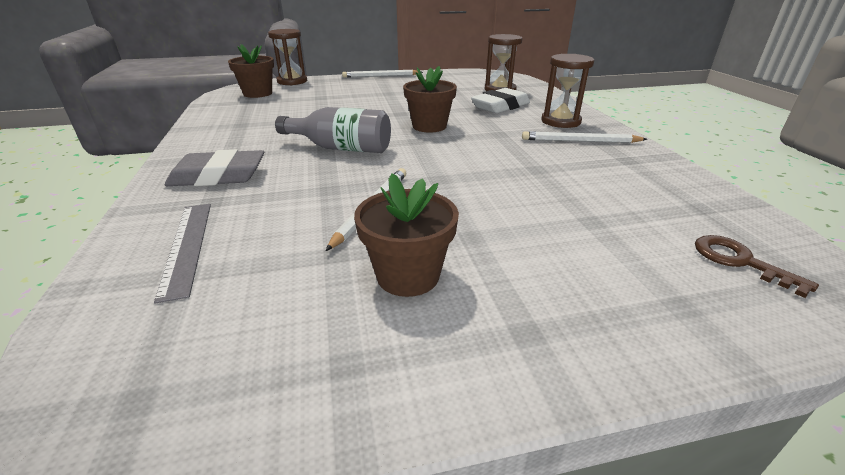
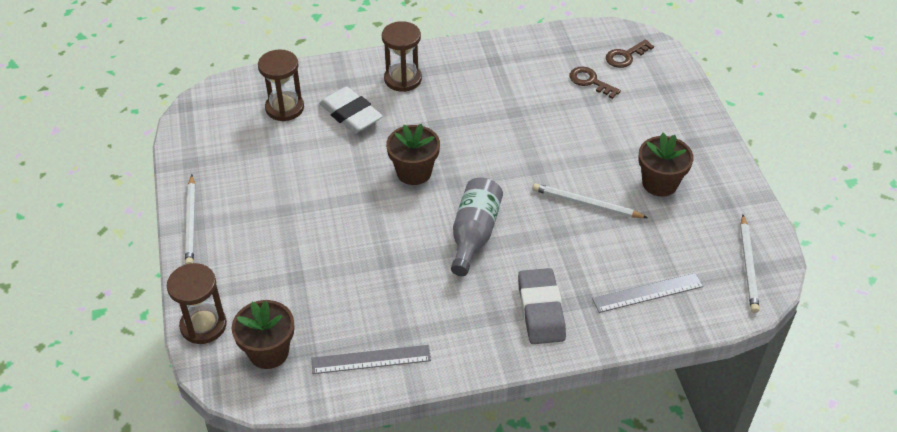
camera: 90 degrees left, 15 degrees up
white pencil [522,131,647,143] -> white pencil moved to [740,215,759,313]
none -> grey ruler [312,345,431,374]
none -> brown key [569,67,621,99]

